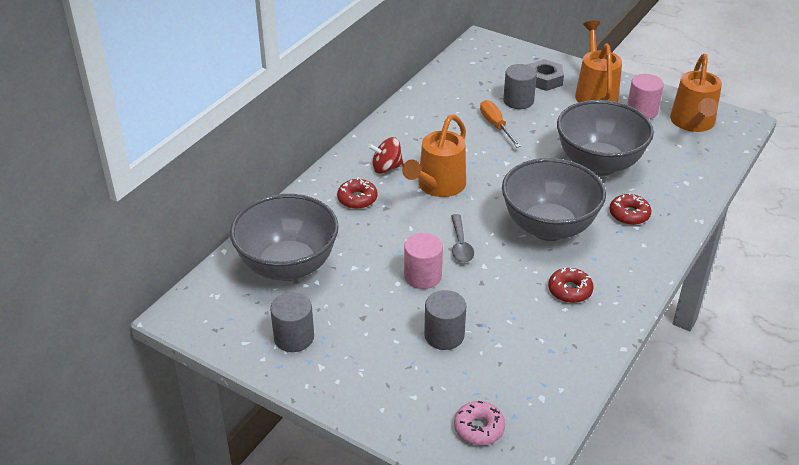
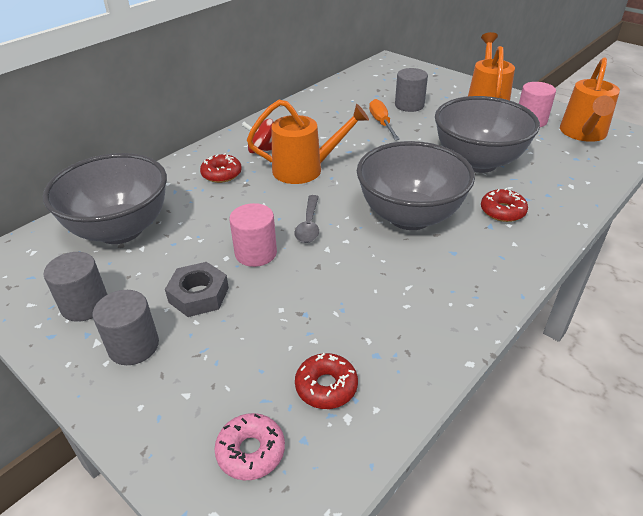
camera: 10 degrees right, 0 degrees up
orange watering can [402,114,466,197] -> orange watering can turned 135 degrees counterclockwise [247,100,369,184]
grey cylinder [424,290,466,350] -> grey cylinder moved to [93,290,159,365]
grey nut [528,59,564,91] -> grey nut moved to [165,262,229,317]
red donut [548,267,594,303] -> red donut moved to [295,353,358,409]

